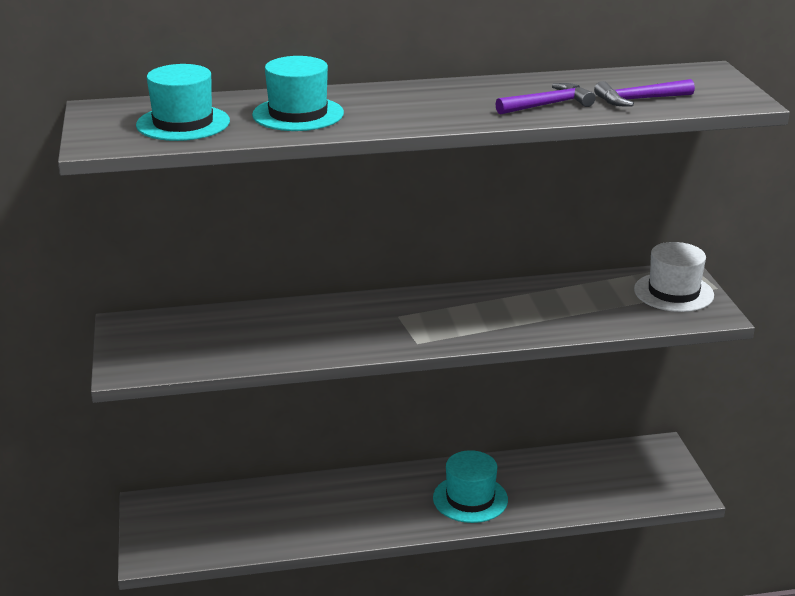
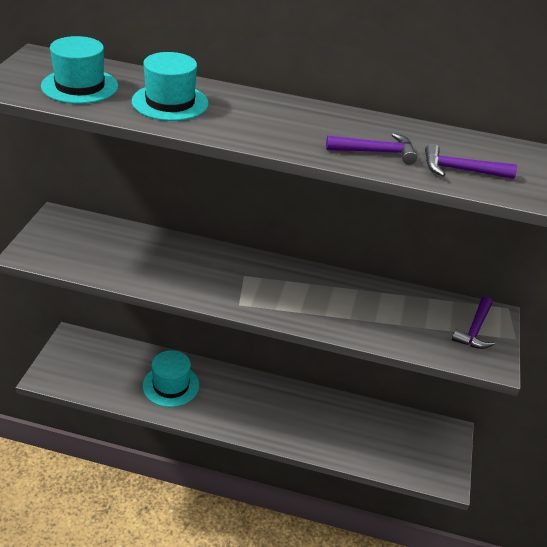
camera: 20 degrees right, 10 degrees up
turquoise hat [433,450,508,523] -> turquoise hat moved to [143,350,199,407]
white hat [634,242,714,312] -> purple hammer [452,297,495,349]

